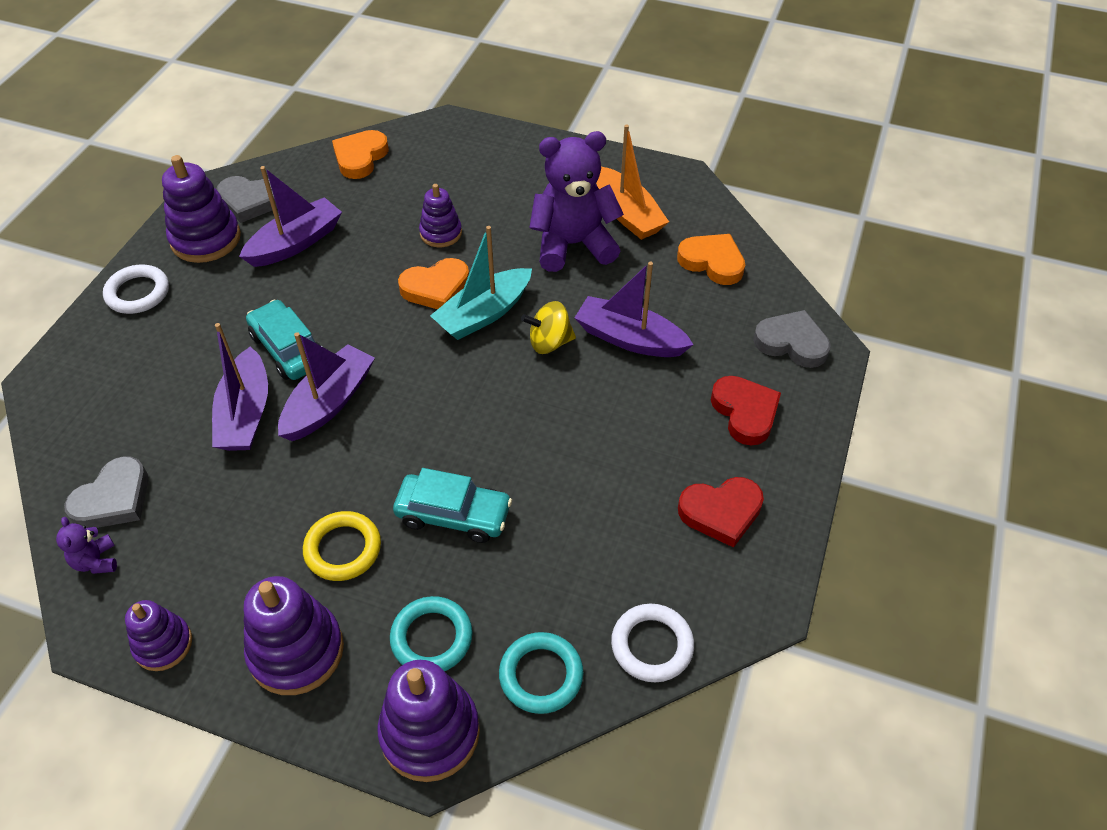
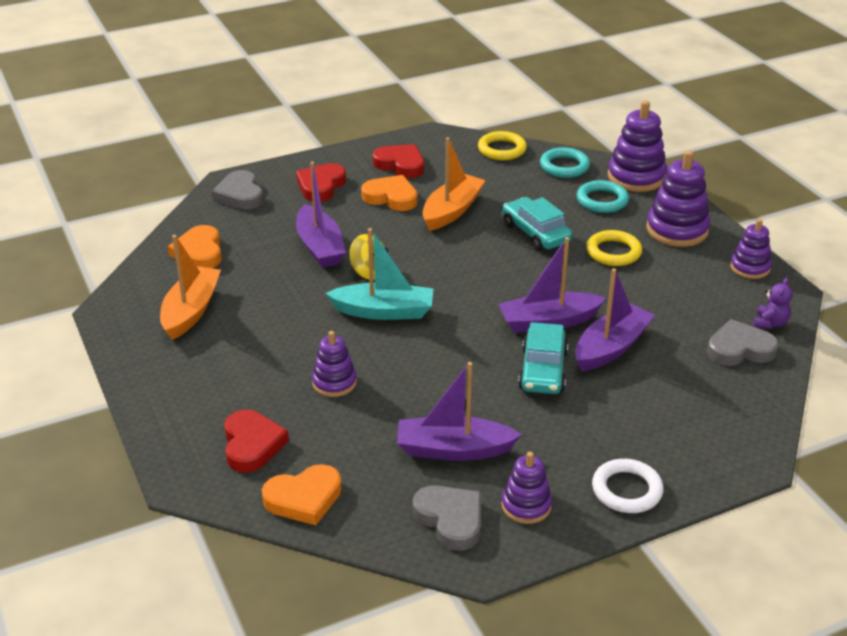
camera: 135 degrees left, 15 degrees down
purple stacking toy [162,155,241,263] -> purple stacking toy [501,452,552,524], size x0.61
orange heart [398,258,469,309] -> orange heart moved to [361,175,418,211]
purple teddy bear [529,131,624,272] -> none
white ring [611,604,694,682] -> yellow ring [478,131,527,160]
none -> red heart [224,410,289,473]
none -> orange boat [422,137,486,231]

